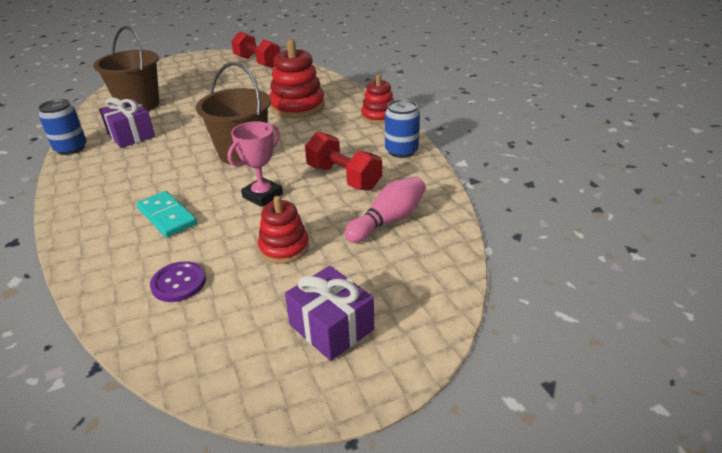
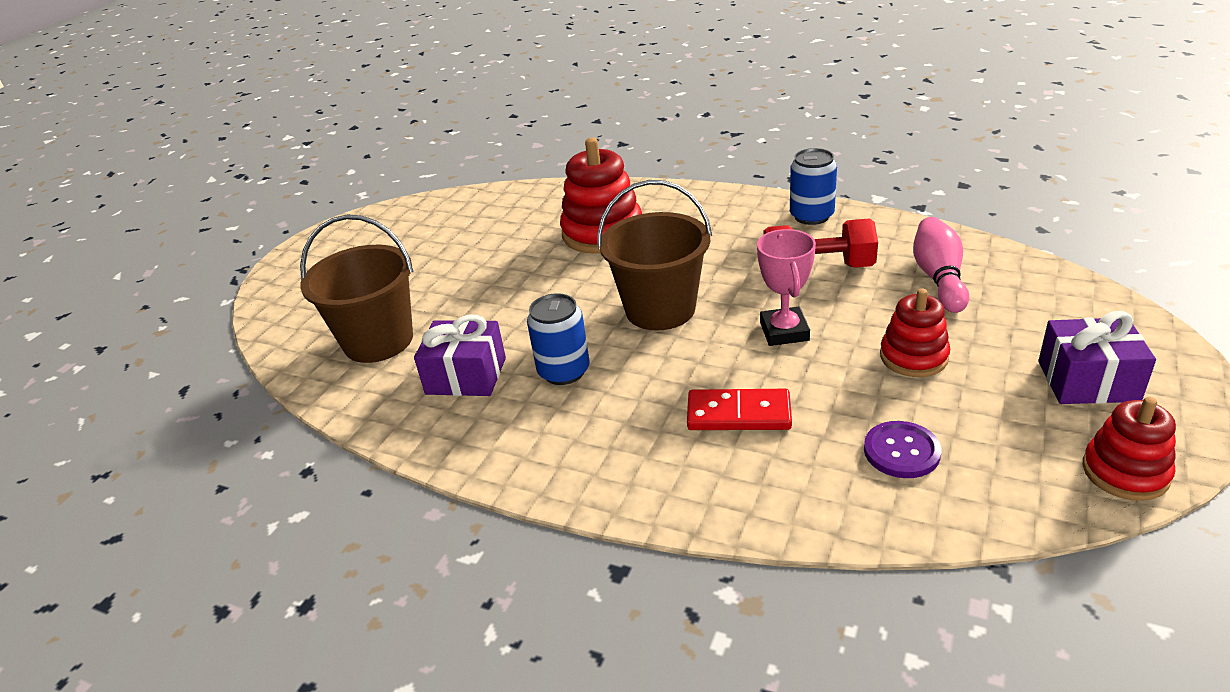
camera: 40 degrees left, 0 degrees up
blue can [39,99,87,155] -> blue can moved to [527,293,590,385]
turquoise domino [136,191,197,237] -> red domino [687,389,792,430]
red dumbbell [231,31,280,68] -> none
red stacking toy [361,75,394,124] -> red stacking toy moved to [1083,397,1176,501]

